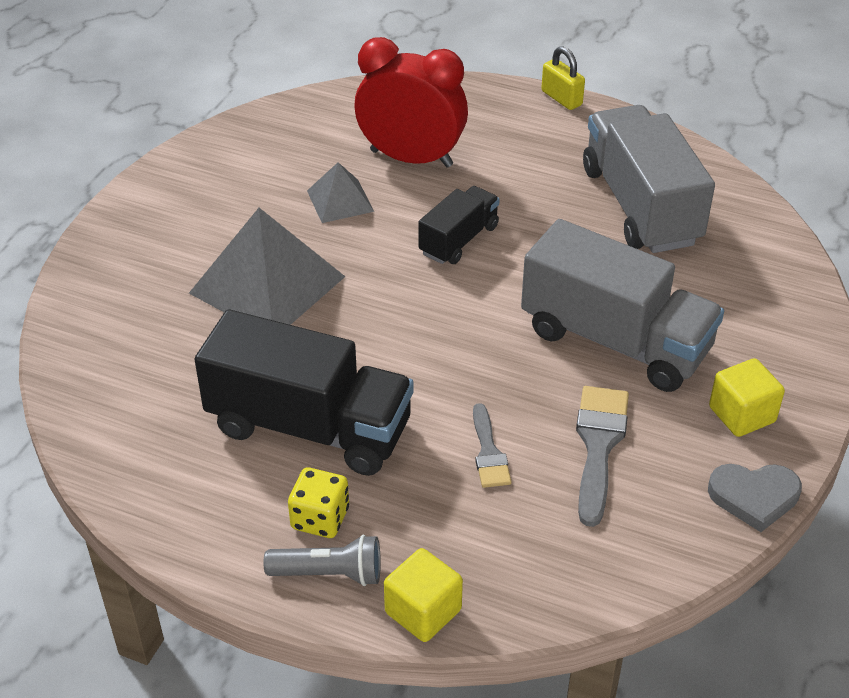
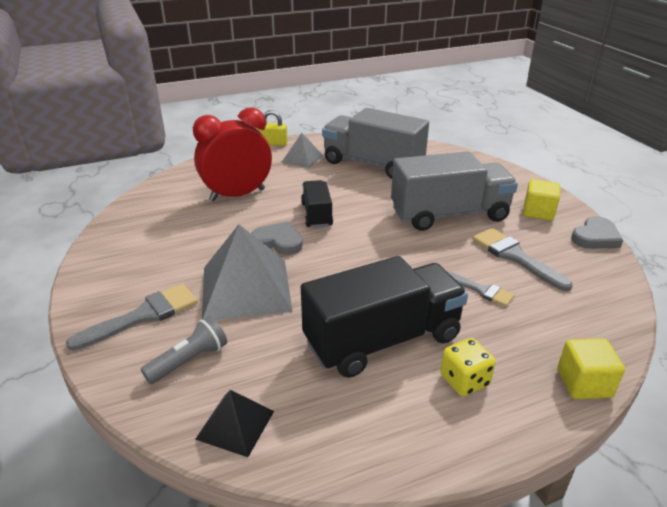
camera: 45 degrees left, 10 degrees down
grey flashlight [264,535,381,586] -> grey flashlight moved to [141,316,227,384]
grey pyramid [307,162,374,223] -> grey pyramid moved to [282,133,323,168]
none -> grey brush [66,284,198,351]
none -> black pyramid [195,390,274,457]
none -> grey heart [251,222,303,255]

